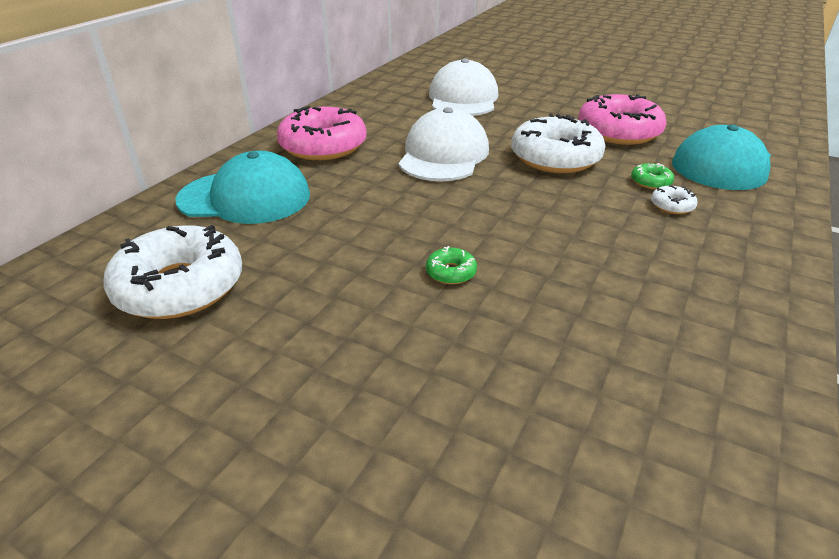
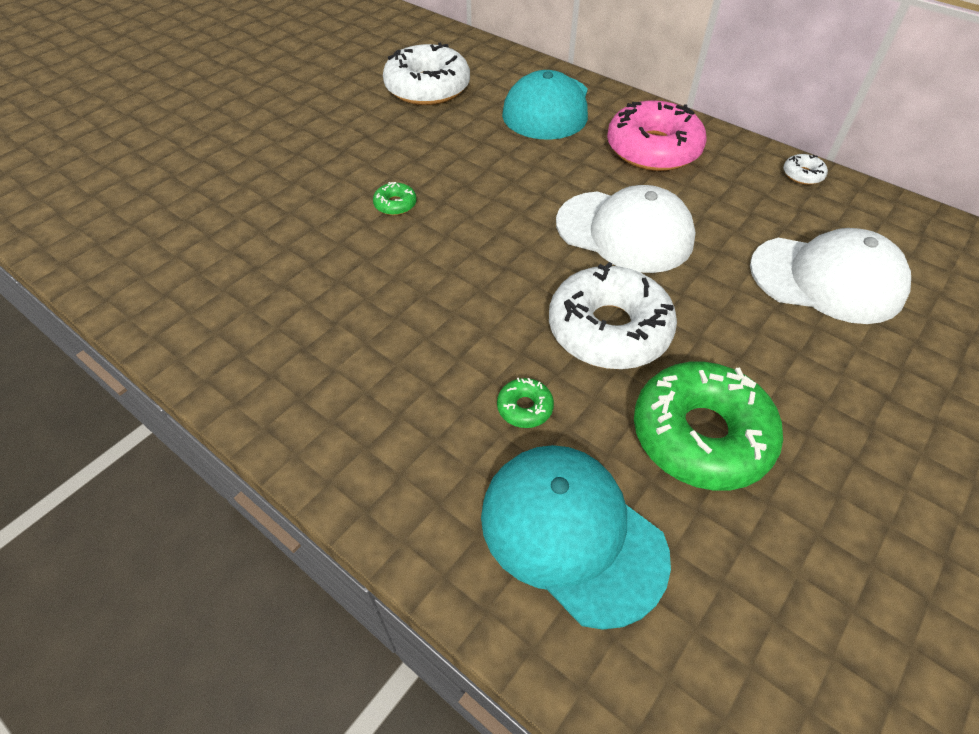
camera: 100 degrees right, 15 degrees up
pink donut [578,94,667,145] -> green donut [634,361,783,491]
white donut [651,185,698,214] -> white donut moved to [783,154,828,185]

